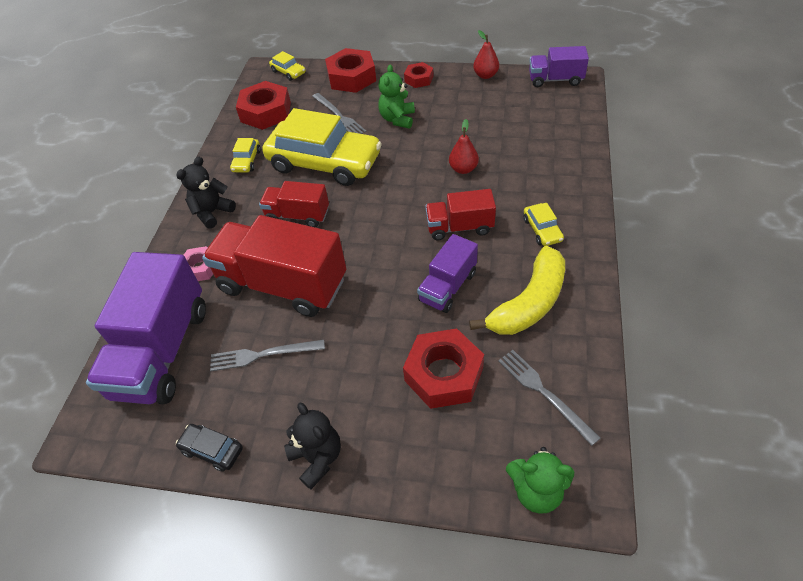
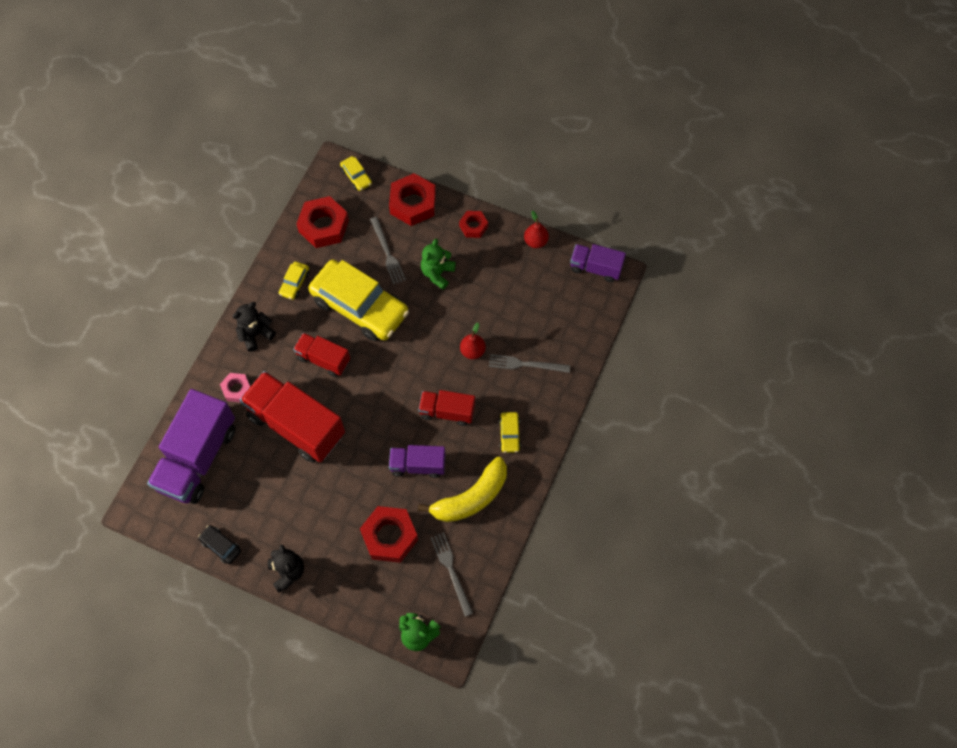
camera: 10 degrees right, 15 degrees up
grey fork [210,340,325,371] -> grey fork moved to [488,354,570,373]
purple truck [417,234,478,313] -> purple truck turned 45 degrees clockwise [389,445,445,478]

